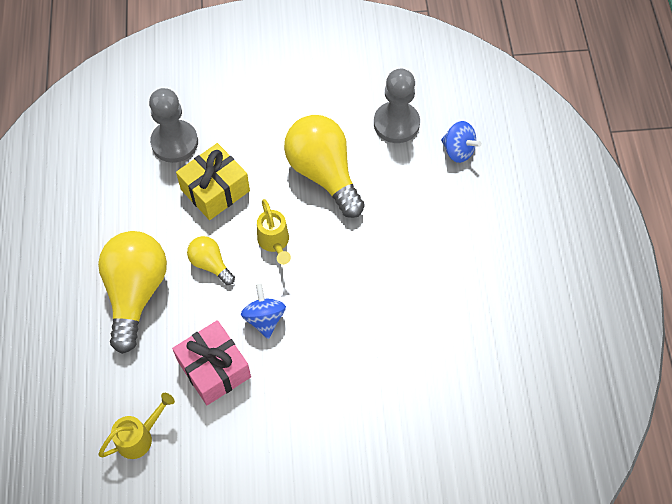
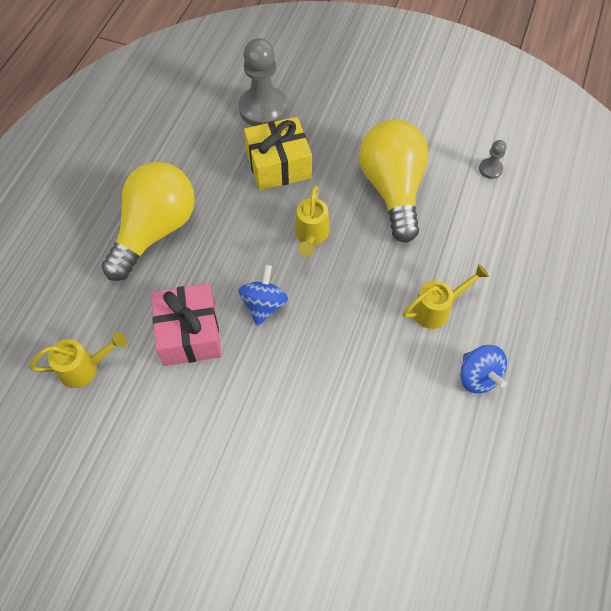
camera: 25 degrees right, 0 degrees up
yellow light bulb [187,236,235,285] -> none
grey pawn [374,69,420,143] -> grey pawn [479,140,507,179], size x0.46
blue spinning top [441,121,482,163] -> blue spinning top moved to [460,345,507,393]
none -> yellow watering can [403,264,489,329]

